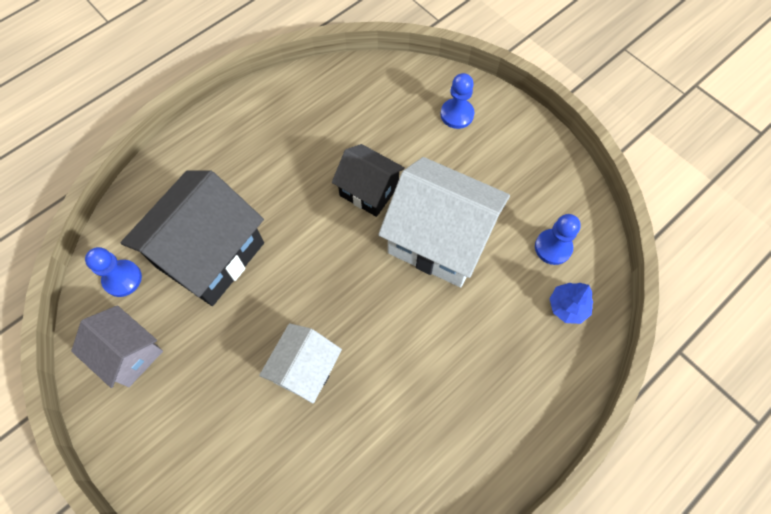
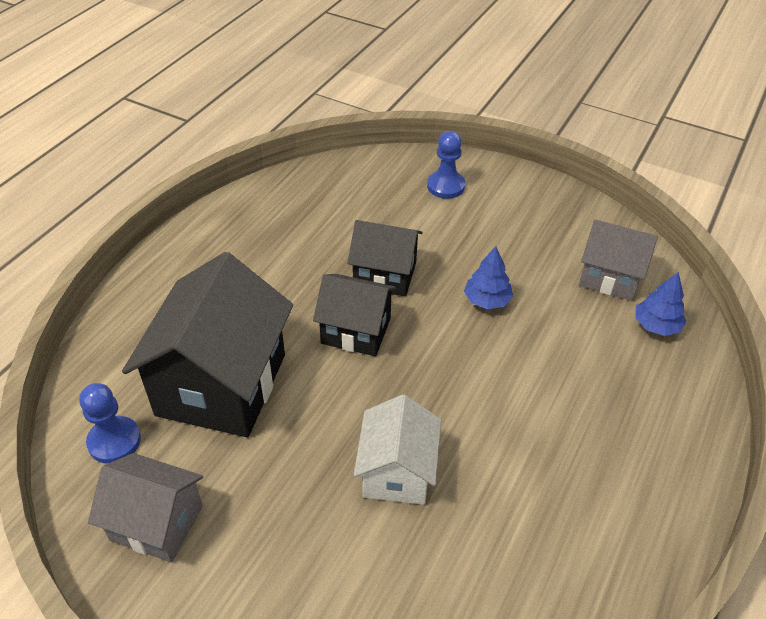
camera: 20 degrees left, 20 degrees down
white house [378,157,510,287] -> blue tree [464,247,513,309]
blue pawn [535,214,581,265] -> grey house [579,220,658,301]
none -> black house [313,274,397,356]

